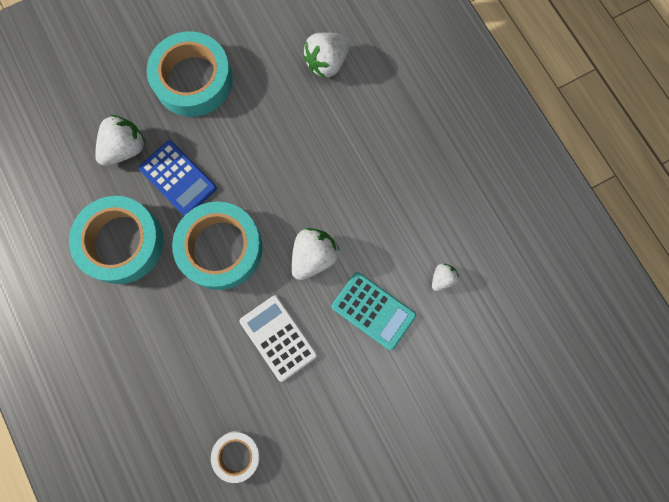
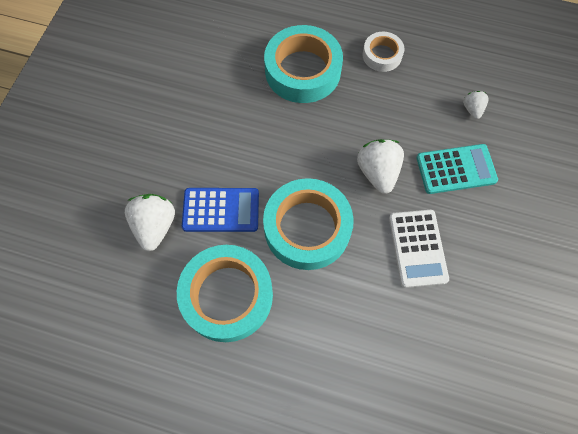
camera: 45 degrees left, 10 degrees down
turquoise tape [147,31,233,117] -> turquoise tape moved to [264,25,343,103]
white tape [211,431,261,483] -> white tape moved to [363,32,405,72]
white calculator [240,295,318,382] -> white calculator turned 105 degrees counterclockwise [389,210,449,288]
white strawberry [303,33,350,78] -> none

